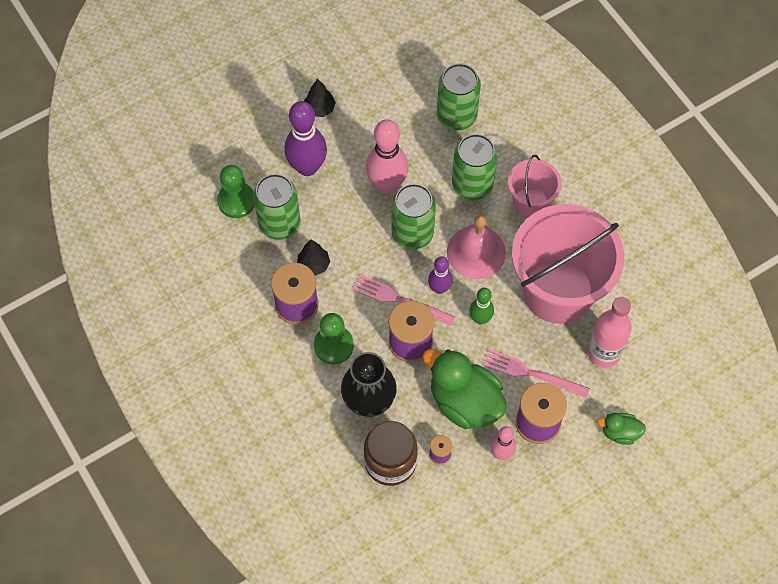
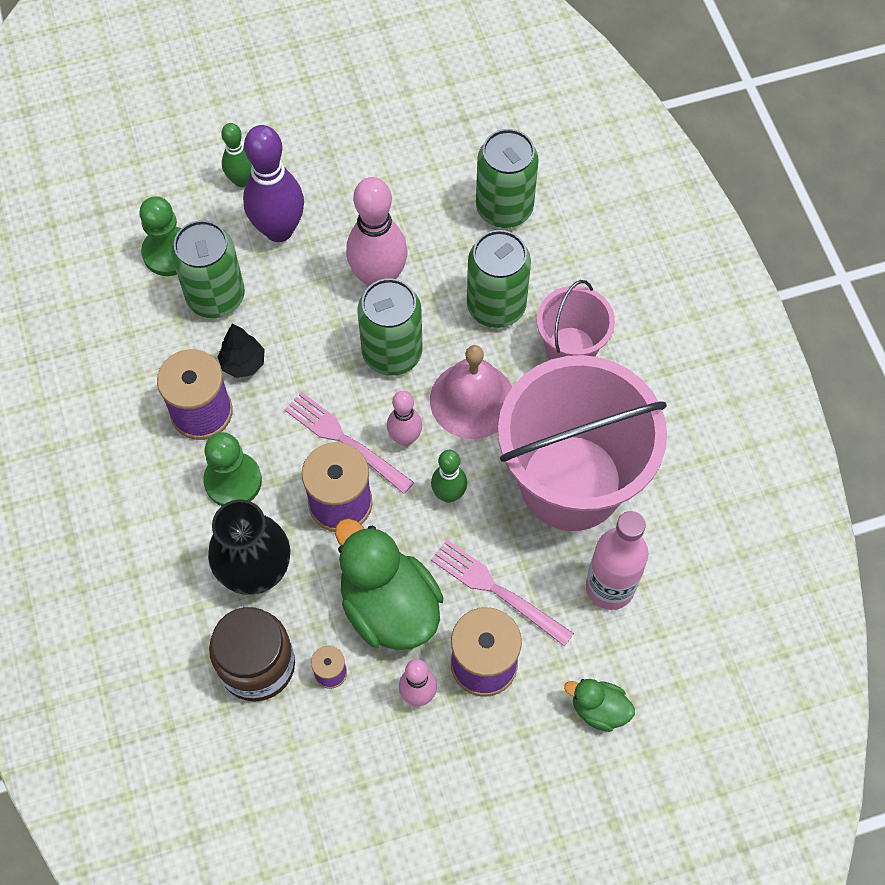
camera: 15 degrees right, 0 degrees up
black tree [304,79,336,117] -> none
purple bowling pin [428,256,453,294] -> pink bowling pin [387,391,422,446]
none -> green bowling pin [221,123,252,187]

